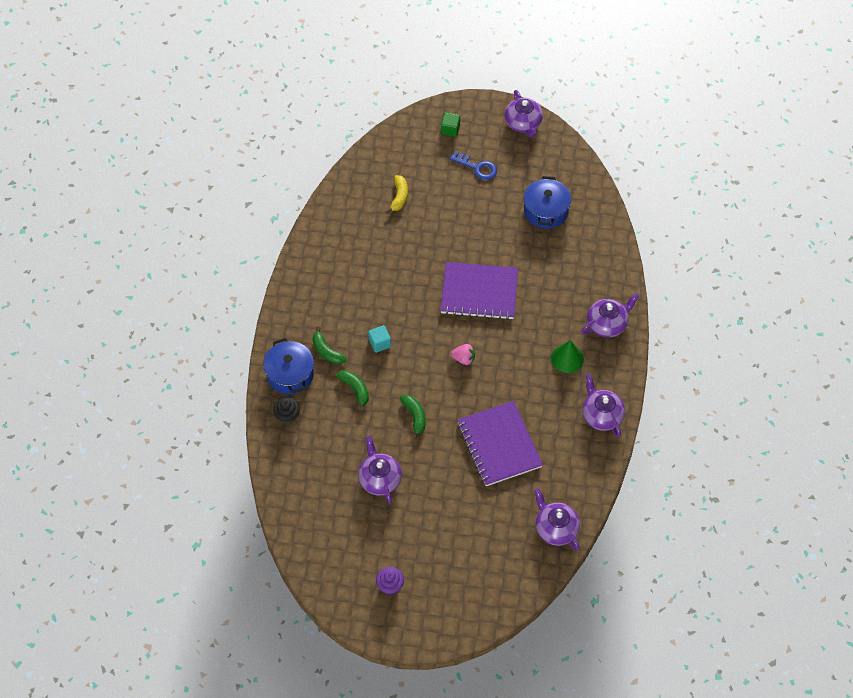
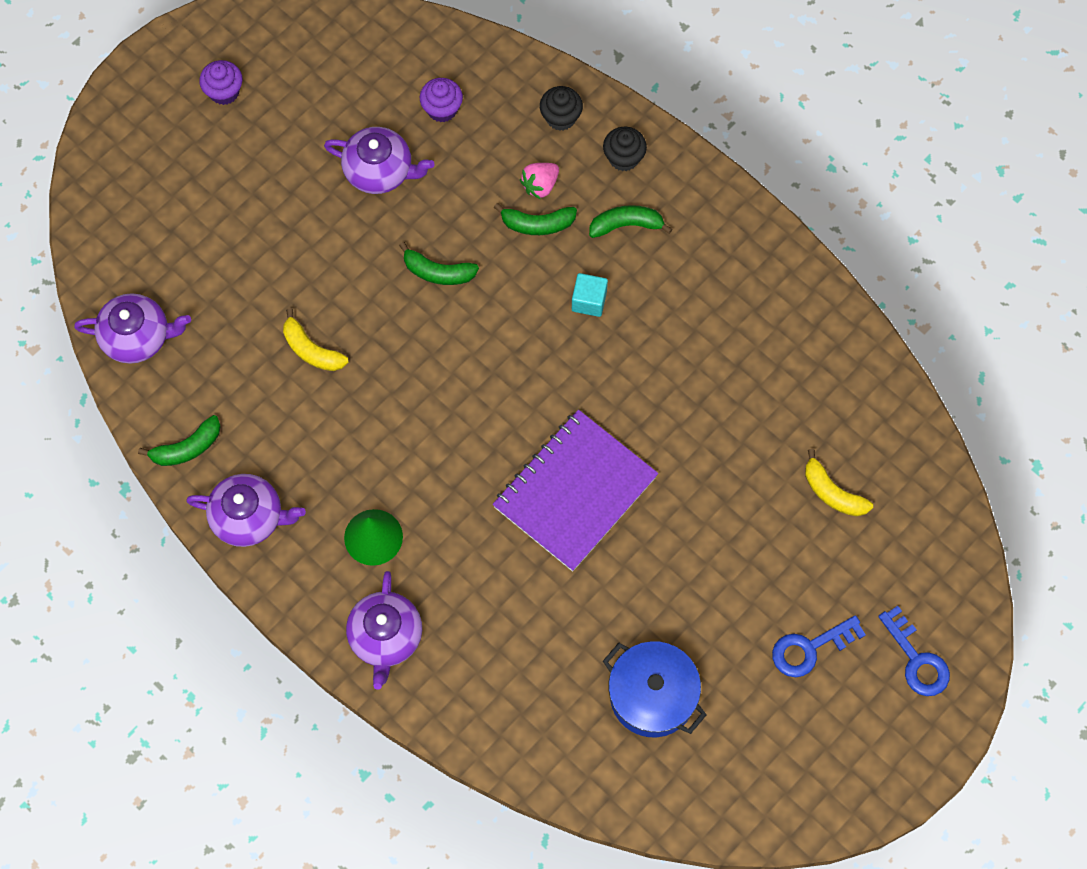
camera: 125 degrees right, 10 degrees up
blue pot [263,338,314,394] -> black cupcake [603,127,647,171]
green cube [441,112,460,137] -> blue key [878,606,950,696]
pink strawberry [451,344,475,365] -> pink strawberry moved to [520,163,559,199]
purple notebook [458,401,543,486] -> yellow banana [283,308,349,371]
purple teapot [505,90,543,138] -> none
none -> green banana [138,415,221,466]
none -> purple cupcake [420,78,463,122]

